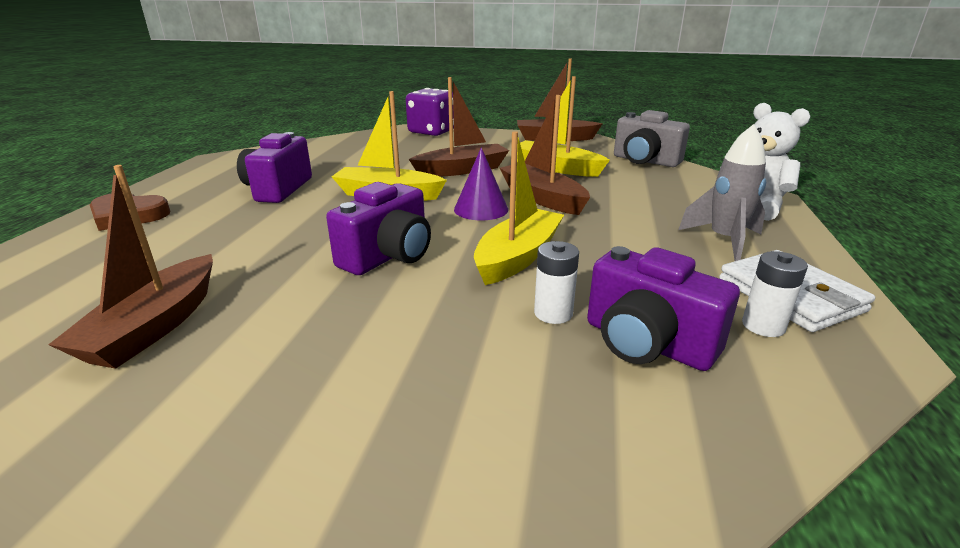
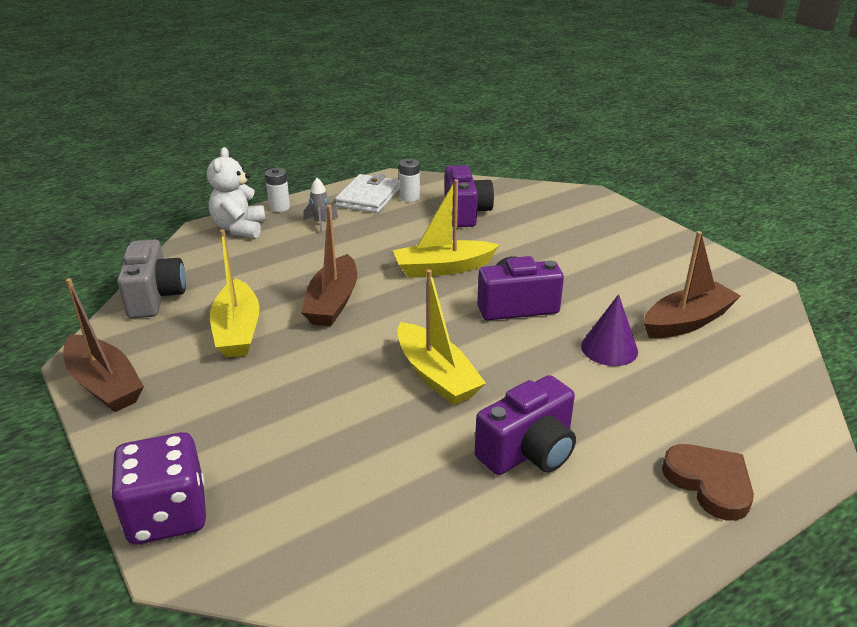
camera: 135 degrees left, 5 degrees up
brown boat [409,77,509,177] -> none
purple cone [454,147,508,220] -> purple cone moved to [581,294,638,366]
white battery [534,241,579,324] -> white battery moved to [265,168,290,212]
grey rocket [678,124,766,261] -> grey rocket [303,178,338,233], size x0.61

